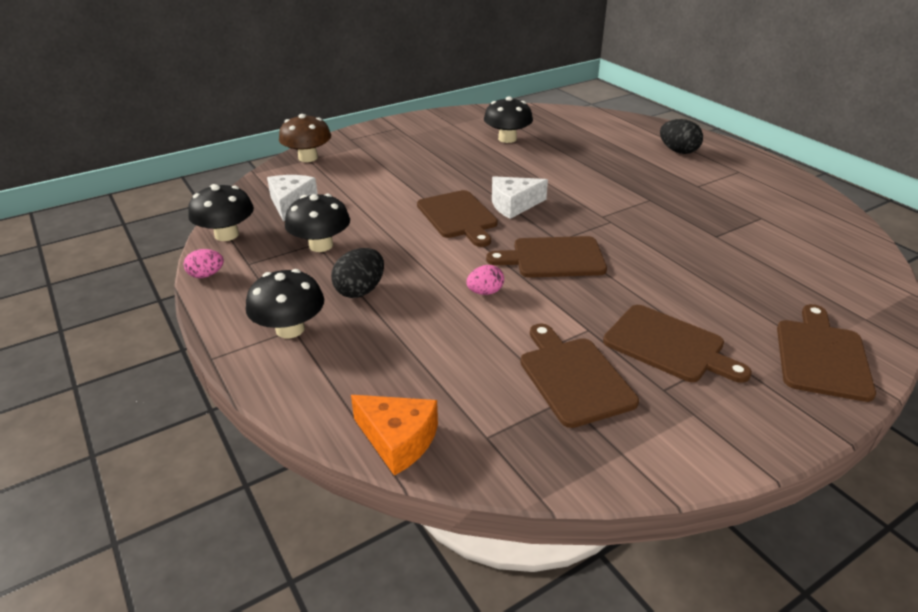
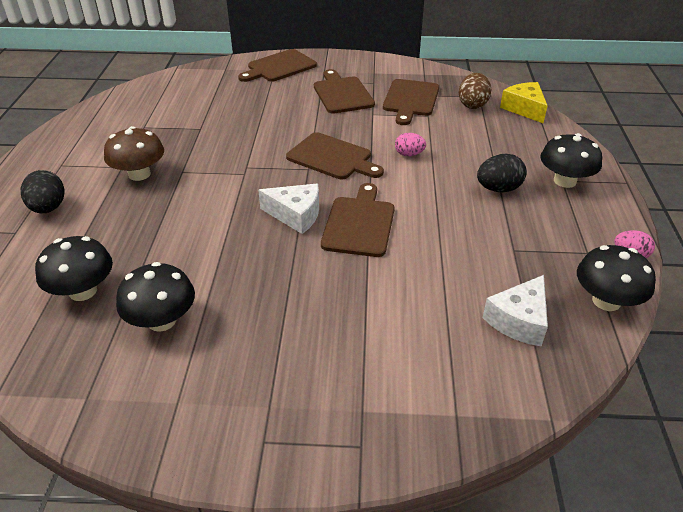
camera: 145 degrees left, 5 degrees up
brown mushroom [279,114,331,162] -> brown mushroom moved to [104,126,164,181]
black mushroom [285,194,350,252] -> black mushroom moved to [35,236,113,301]
orange cheese [351,395,438,476] -> yellow cheese [500,82,548,123]
none -> brown egg [459,73,491,109]

